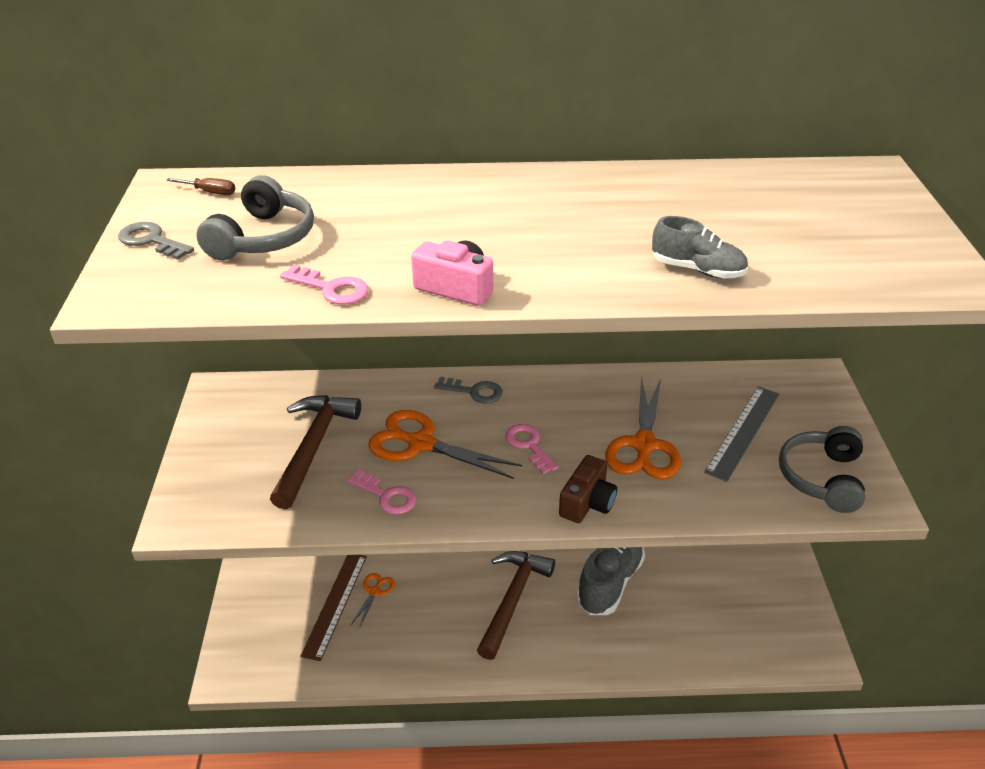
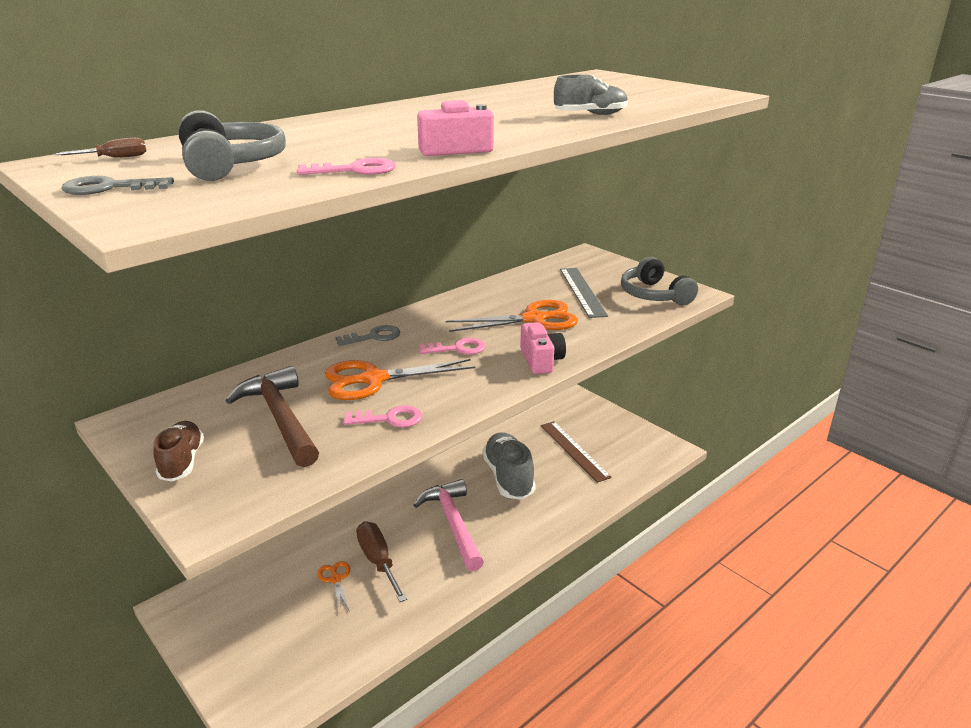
camera: 40 degrees left, 10 degrees down
brown ruler [300,555,367,661] -> brown ruler moved to [541,421,612,483]
brown hammer [477,551,555,660] -> pink hammer [414,479,484,571]
pink key [505,424,558,474] -> pink key turned 150 degrees clockwise [419,338,486,355]
brown camera [559,455,617,523] -> pink camera [520,322,566,374]
orange scissors [605,376,681,479] -> orange scissors turned 75 degrees counterclockwise [445,300,578,332]
none -> brown shoe [154,421,204,481]
none -> brown screwdriver [356,522,407,602]

